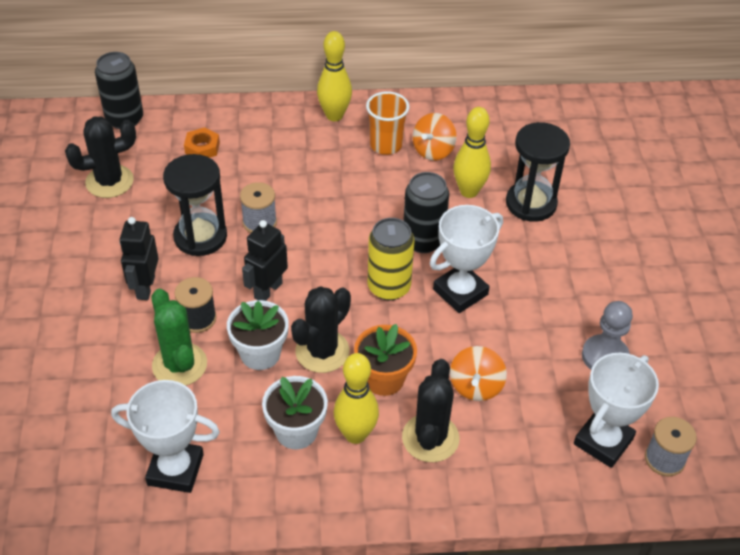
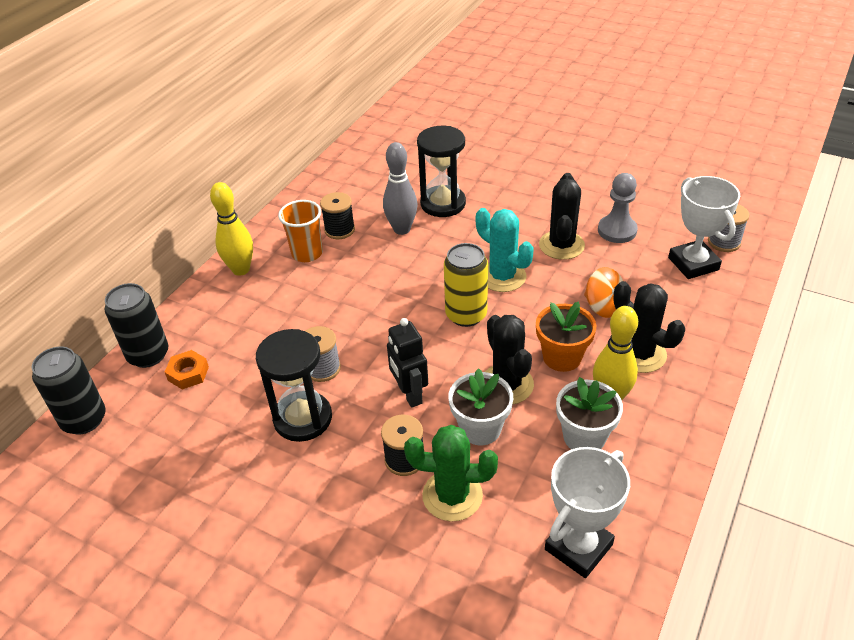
camera: 55 degrees left, 5 degrees down
black cactus [65,117,136,198] -> black cactus moved to [539,173,585,260]
black robot [120,217,159,300] -> none
black can [403,172,449,253] -> black can moved to [104,283,169,368]
orange spinning top [413,113,457,160] -> black spool [320,192,355,239]
white trophy [430,205,503,313] -> turquoise cactus [476,208,534,292]
yellow bowling pin [453,107,491,198] -> grey bowling pin [383,142,417,235]

